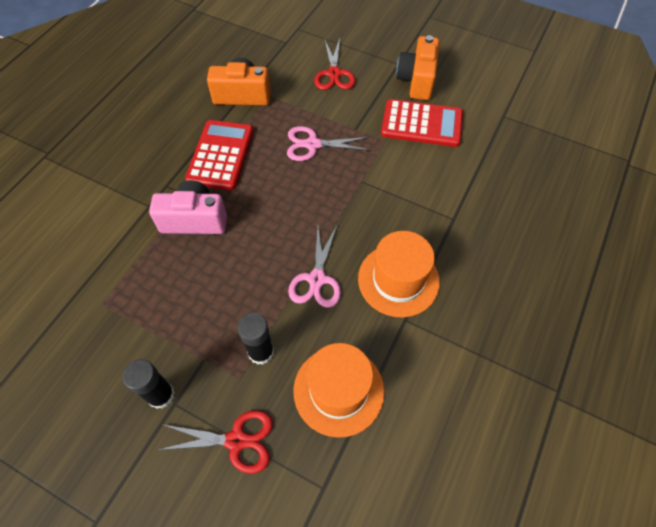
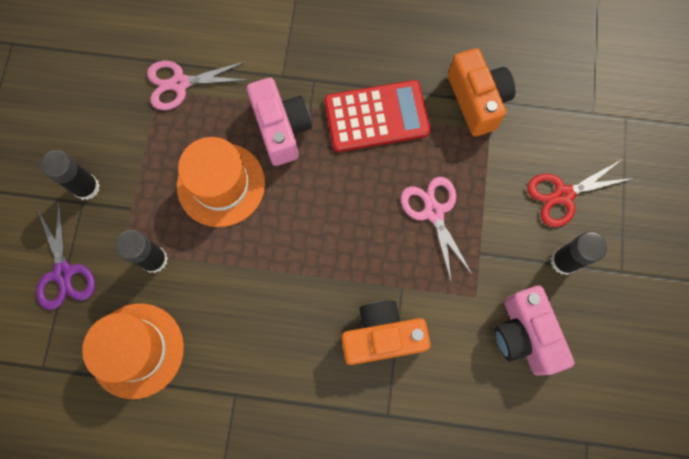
camera: 70 degrees right, 15 degrees up
red scissors [158,410,273,473] -> purple scissors [36,202,95,310]
pink scissors [288,226,341,308] -> pink scissors moved to [147,61,247,110]
orange hat [358,231,440,317] -> orange hat moved to [177,137,265,227]
red calculator [381,99,463,147] -> pink camera [494,285,575,375]
orange camera [396,35,440,100] -> orange camera moved to [341,300,430,365]
none -> black glue stick [551,232,607,275]

